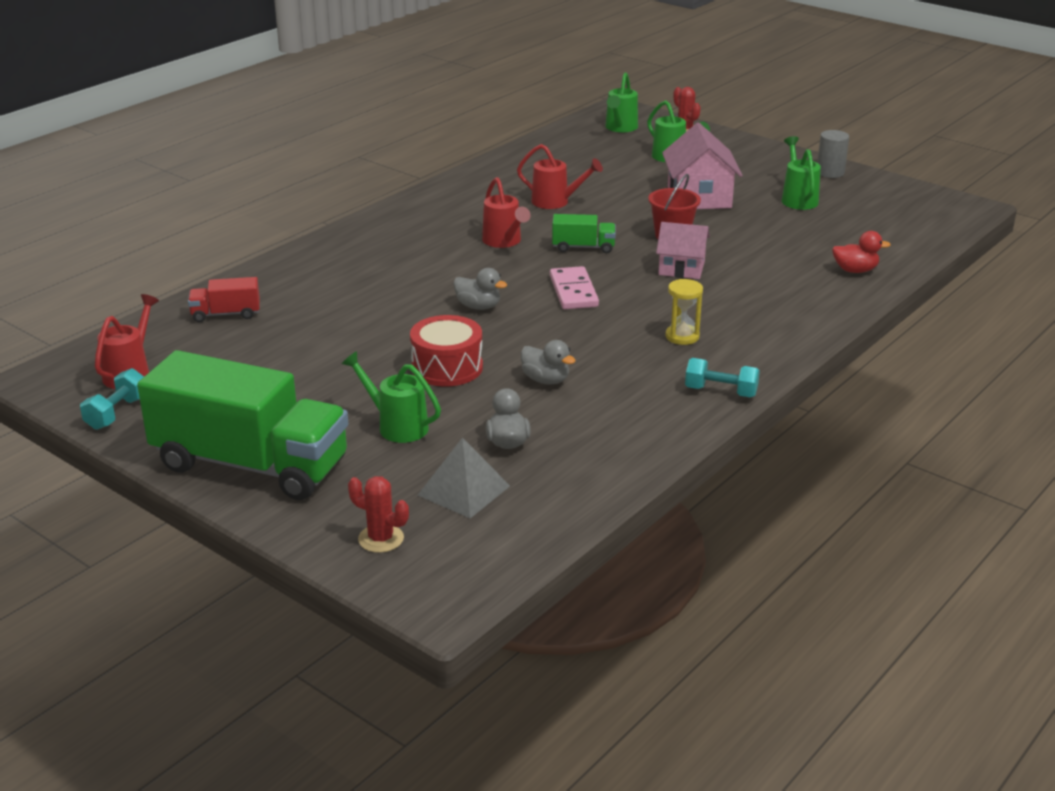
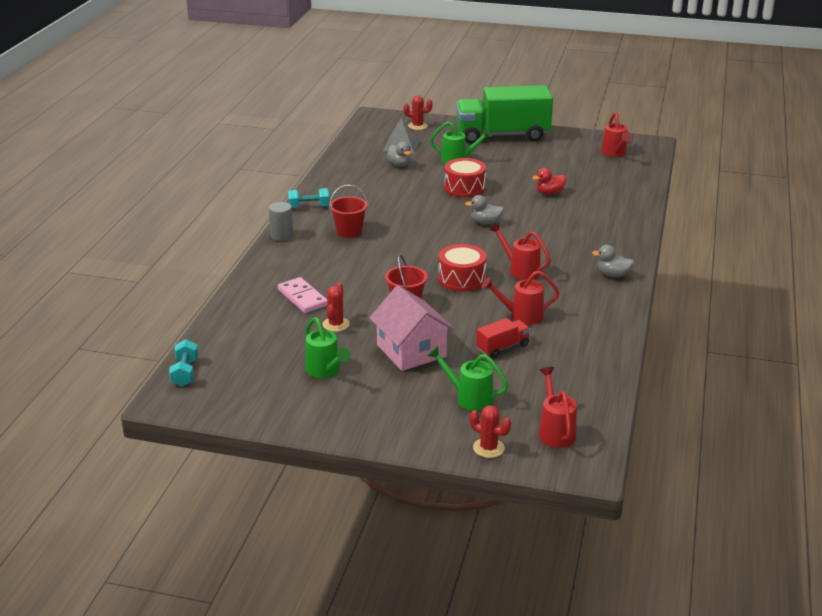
camera: 155 degrees right, 0 degrees up
turquoise dumbbell [80,368,144,430] -> turquoise dumbbell moved to [169,339,199,387]
red truck [188,277,260,322] -> red truck moved to [476,318,530,358]
grey duck [521,340,576,384] -> grey duck moved to [592,245,634,277]
pink domino [550,266,599,309] -> pink domino moved to [278,277,328,313]
green truck [552,214,616,253] -> red drum [438,244,487,292]
green watering can [605,72,638,132] -> red watering can [539,367,577,448]
pink house [656,222,710,279] -> none
yellow hourglass [665,279,703,345] -> red bucket [329,185,368,238]
grey cylinder [817,130,849,178] -> grey cylinder moved to [269,202,293,241]
red duck [832,231,891,273] -> red duck moved to [532,168,566,195]
none -> red cactus [323,283,350,332]

